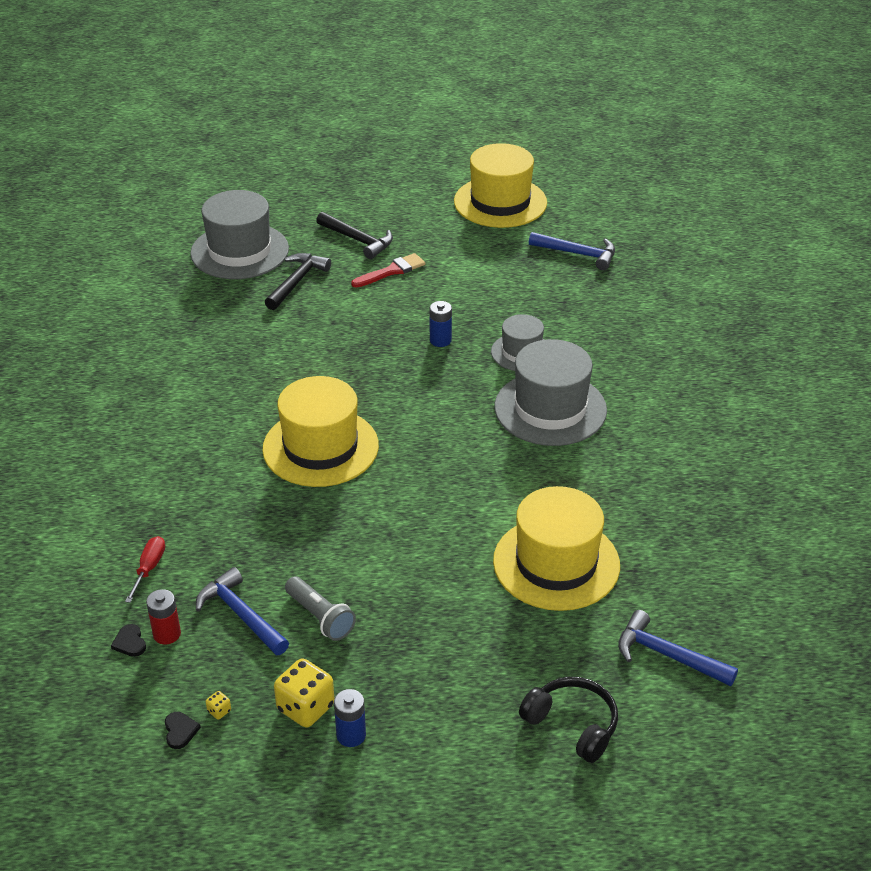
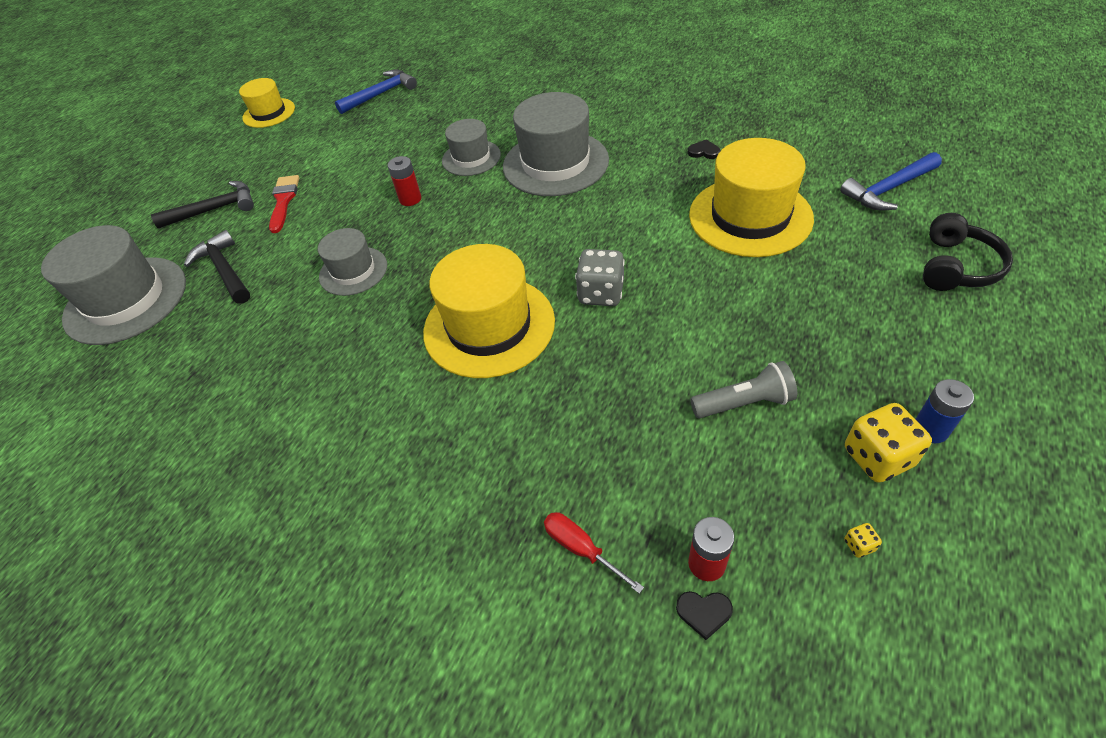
camera: 55 degrees left, 10 degrees up
black heart [165,712,201,749] -> black heart moved to [688,139,720,159]
blue hammer [196,567,289,655] -> none
blue battery [430,301,452,347] -> red battery [388,156,421,206]
yellow hat [454,143,547,228] -> yellow hat [239,78,295,128], size x0.58
black headphones [519,676,618,763] -> black headphones turned 135 degrees clockwise [923,213,1013,291]
none -> grey hat [318,228,387,296]
none -> grey dice [575,249,625,306]

